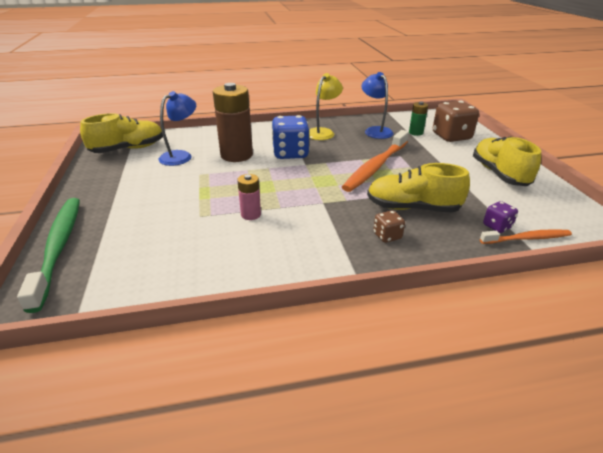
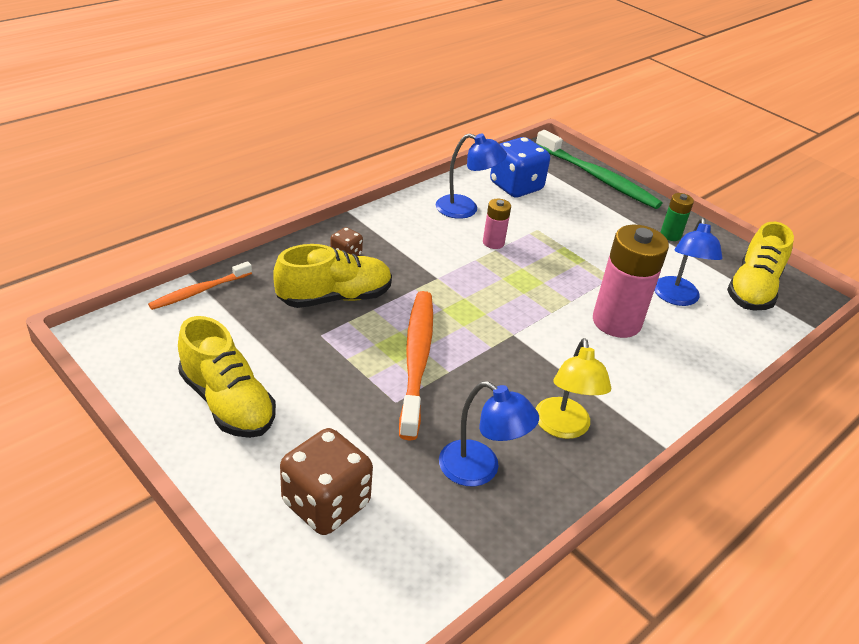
camera: 145 degrees right, 5 degrees up
brown battery [213,83,253,162] -> pink battery [593,225,669,338]
blue dice [271,115,310,159] -> blue dice moved to [490,137,550,197]
green battery [409,101,428,136] -> green battery moved to [660,193,694,241]
purple dice [483,201,518,233] -> none
none -> blue lamp [436,134,507,219]

